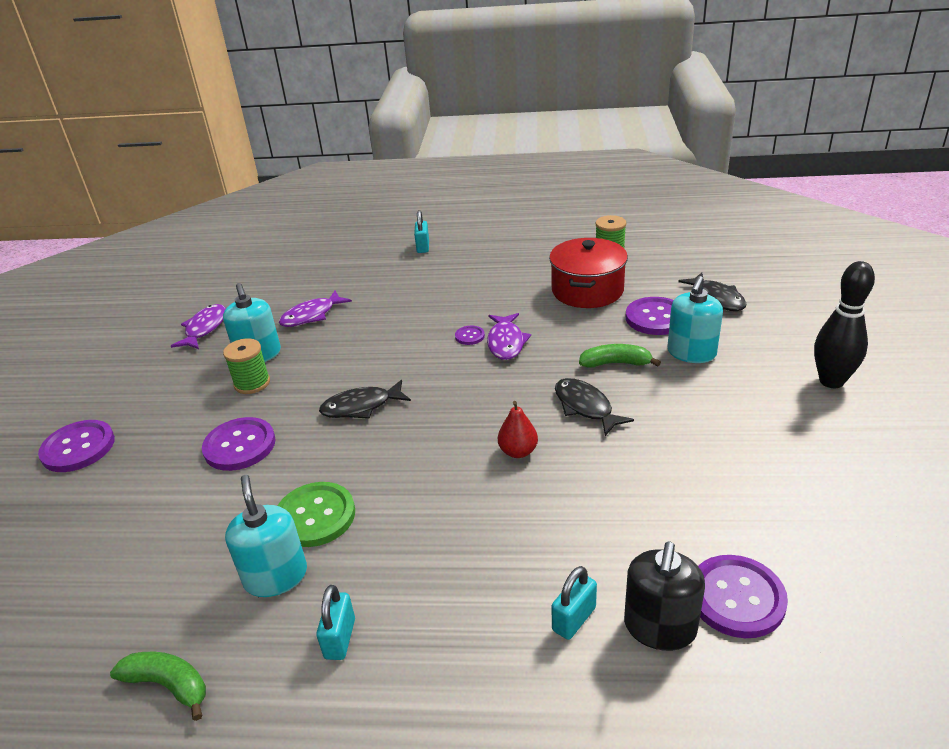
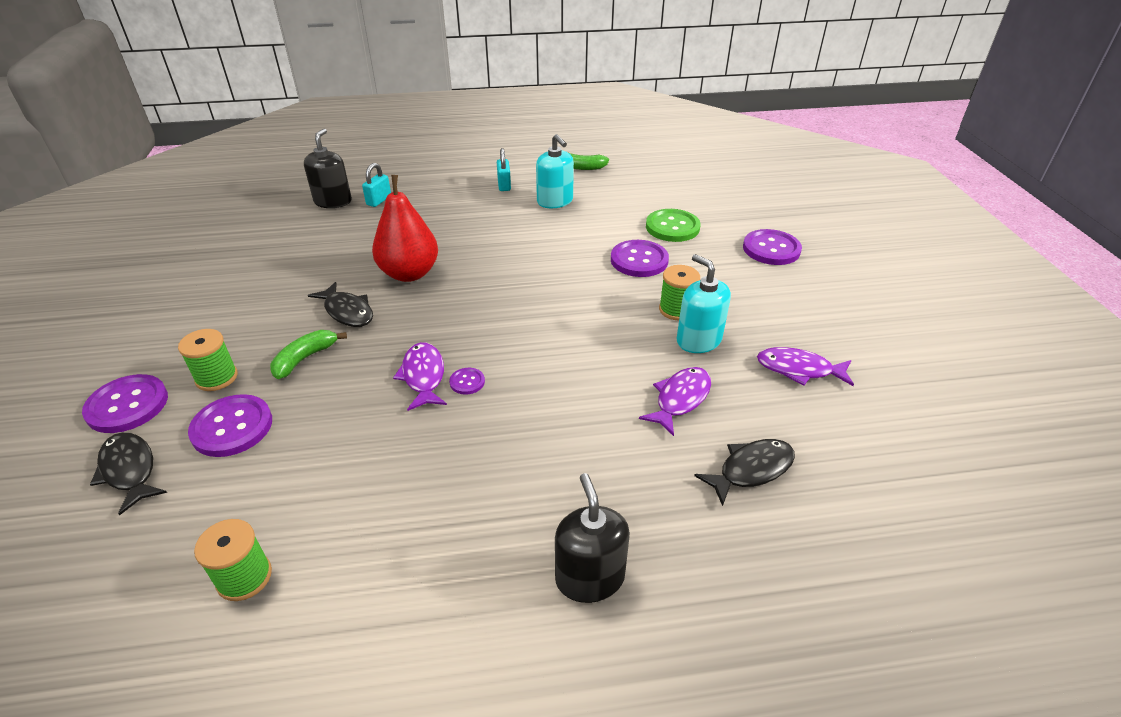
camera: 165 degrees right, 5 degrees up
purple fish [171,304,226,349] -> purple fish turned 105 degrees clockwise [757,347,854,386]
green button [278,482,355,547] -> green button moved to [646,209,701,242]
black fish [319,380,411,419] -> black fish moved to [694,439,795,506]
turquoise padlock [414,210,429,253] -> black soap dispenser [555,473,630,603]
red pear [498,401,538,458] -> red pear [372,175,438,282], size x1.97
red pot [549,238,628,308] -> none
green banana [579,344,661,368] -> green banana turned 135 degrees clockwise [270,330,347,379]
turquoise soap dispenser [667,276,723,363] -> green spool [178,329,238,391]
purple button [698,555,788,638] -> purple button moved to [82,374,168,433]
black bowling pin [814,261,875,388] -> none

